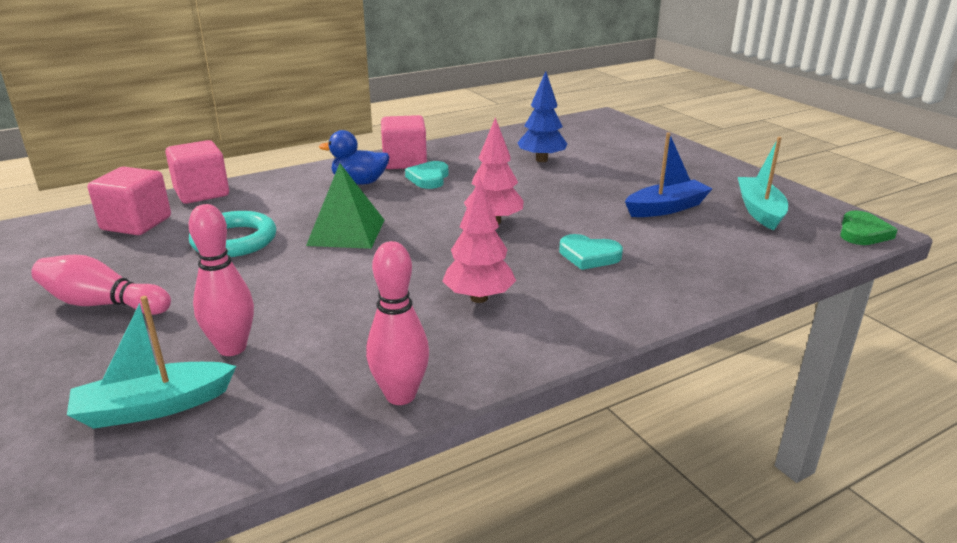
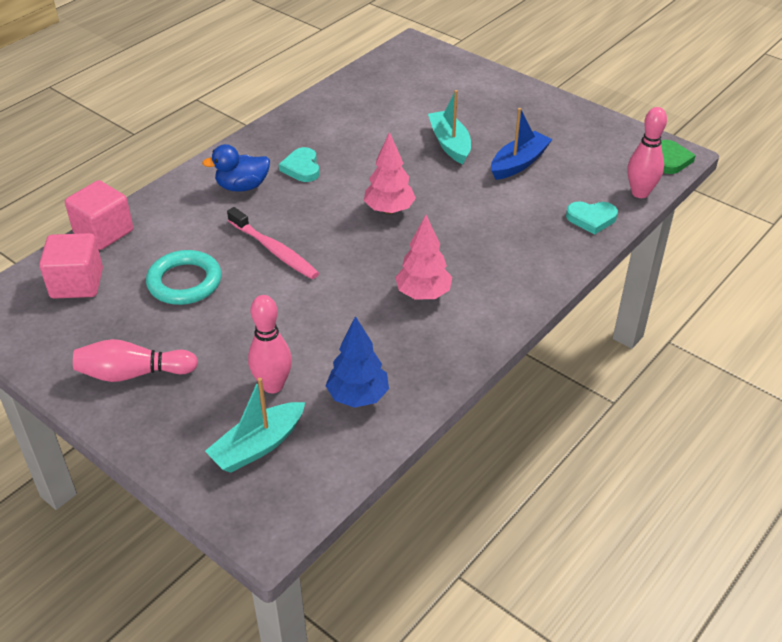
camera: 20 degrees left, 15 degrees up
green pyramid [306,163,385,249] -> pink toothbrush [227,207,319,279]
pink bowling pin [366,241,429,405] -> pink bowling pin moved to [627,107,667,198]
pink cube [381,115,427,169] -> none
blue tree [518,71,567,162] -> blue tree moved to [326,316,389,408]
turquoise heart [559,234,623,270] -> turquoise heart moved to [566,201,618,234]
turquoise boat [738,137,788,230] -> turquoise boat moved to [428,90,471,164]

